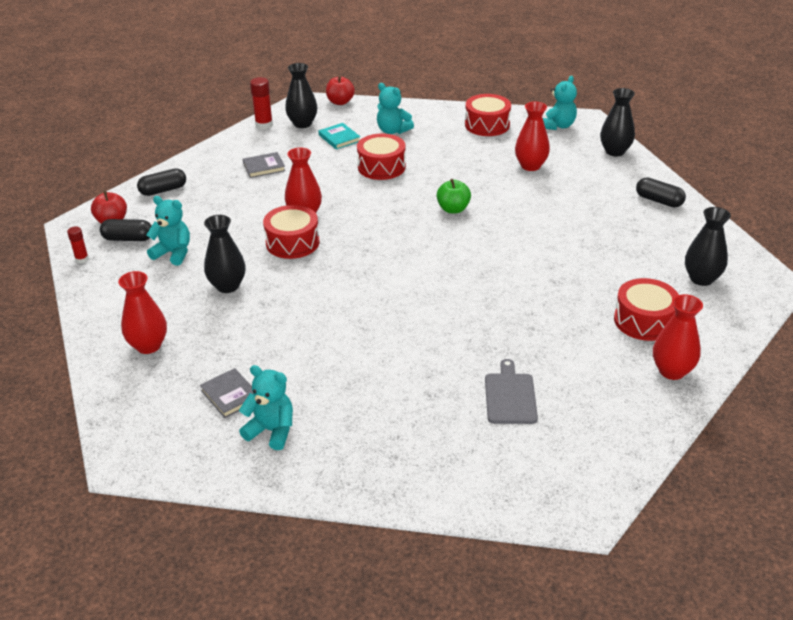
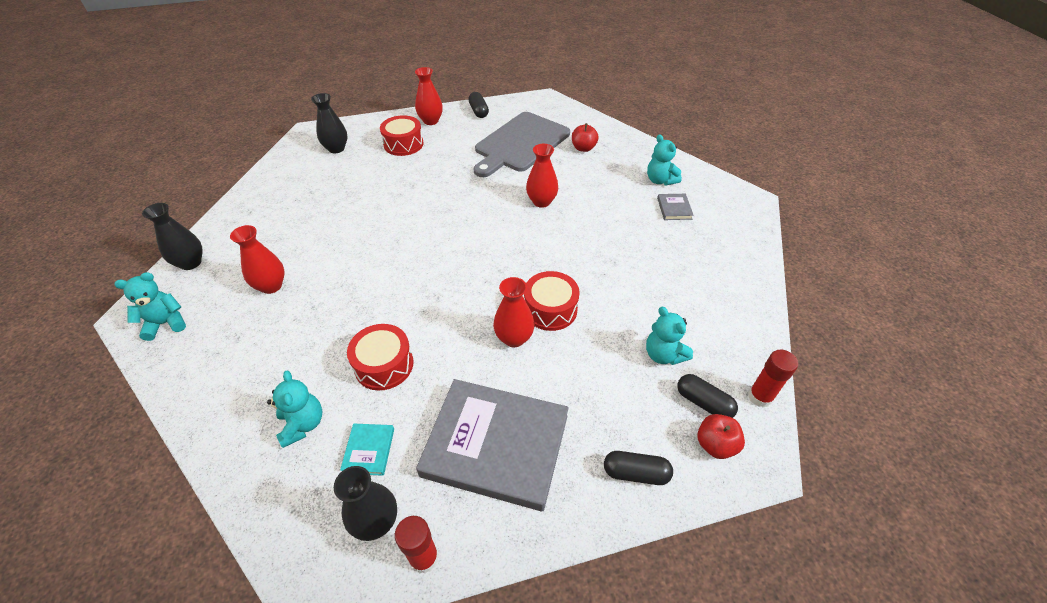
camera: 145 degrees left, 10 degrees up
red glue stick [67,226,89,263] -> red glue stick [748,350,798,408], size x1.64
red vase [118,271,167,354] -> red vase moved to [526,144,558,208]
black vase [204,215,246,293] -> none
grey book [243,152,286,178] -> grey book [416,379,569,511], size x2.50
red apple [326,76,355,105] -> red apple moved to [572,123,598,152]
green apple [437,179,471,213] -> none
red drum [465,94,511,136] -> none
grey cutting board [485,359,538,424] -> grey cutting board [474,112,570,177], size x2.13
black capsule [636,177,686,207] -> black capsule moved to [468,92,489,118]

